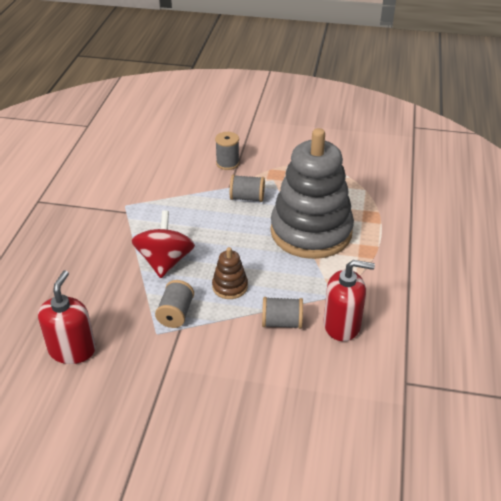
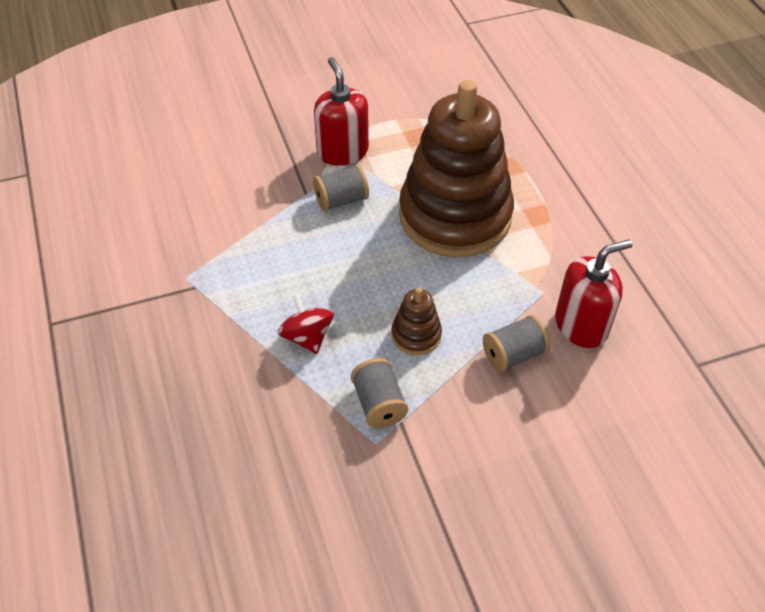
camera: 30 degrees left, 10 degrees up
red soap dispenser [38,270,96,364] -> red soap dispenser moved to [314,57,369,166]
red spinning top [131,210,195,278] -> red spinning top [277,293,334,354], size x0.64
grey spool [215,132,240,170] -> none
grey stacking toy [270,128,354,259] -> brown stacking toy [399,80,514,258]

